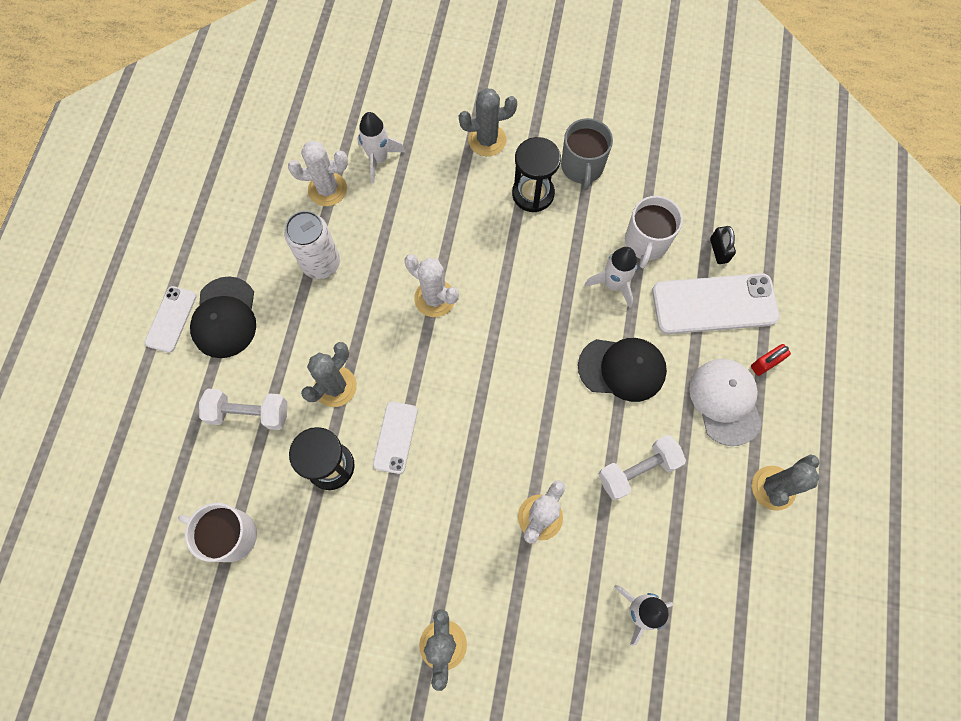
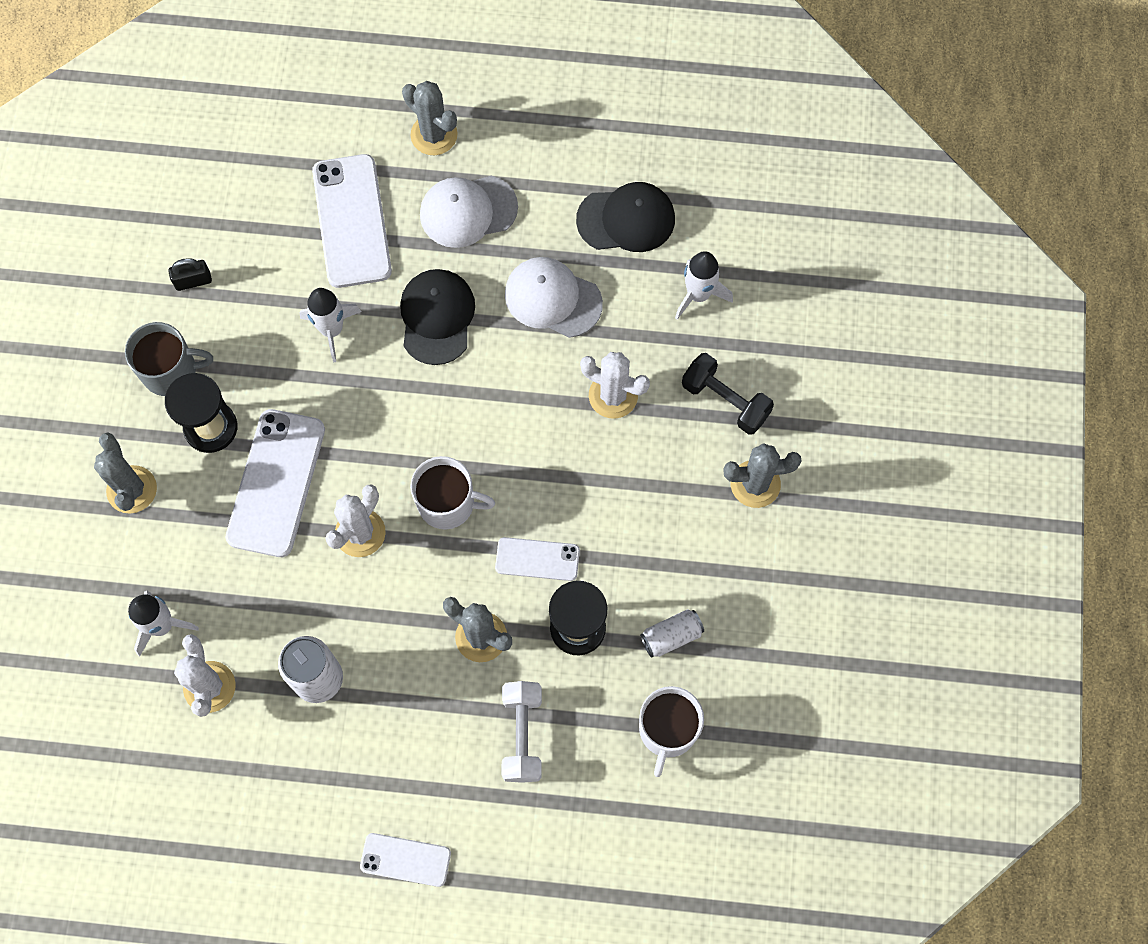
camera: 95 degrees left, 0 degrees up
black cap [190,276,256,358] -> black cap moved to [576,182,675,252]
white dumbbell [598,435,686,500] -> white cap [505,257,603,338]
white mug [625,196,683,268] -> white mug moved to [410,456,495,530]
black padlock [710,226,736,264] -> black padlock moved to [168,258,212,291]
red padlock [751,344,791,376] -> none
grey cactus [752,454,820,511] -> grey cactus moved to [402,81,458,155]
none -> white phone [226,409,325,557]
none -> white can [640,609,704,658]
none -> black dumbbell [682,353,774,435]

